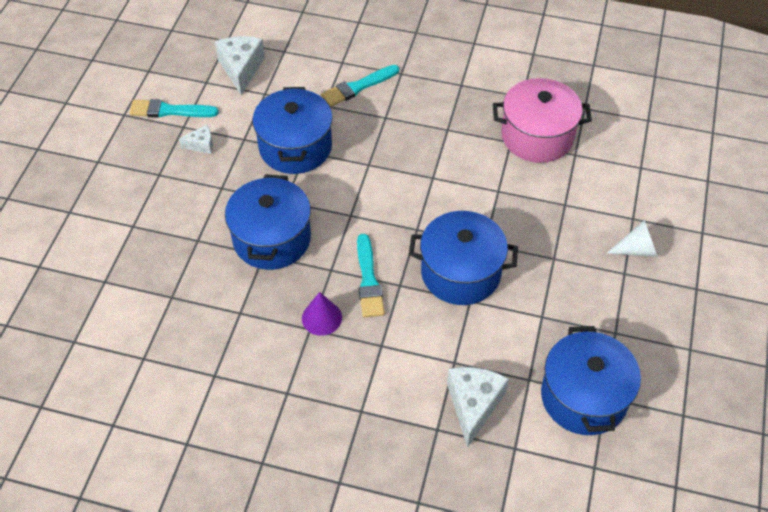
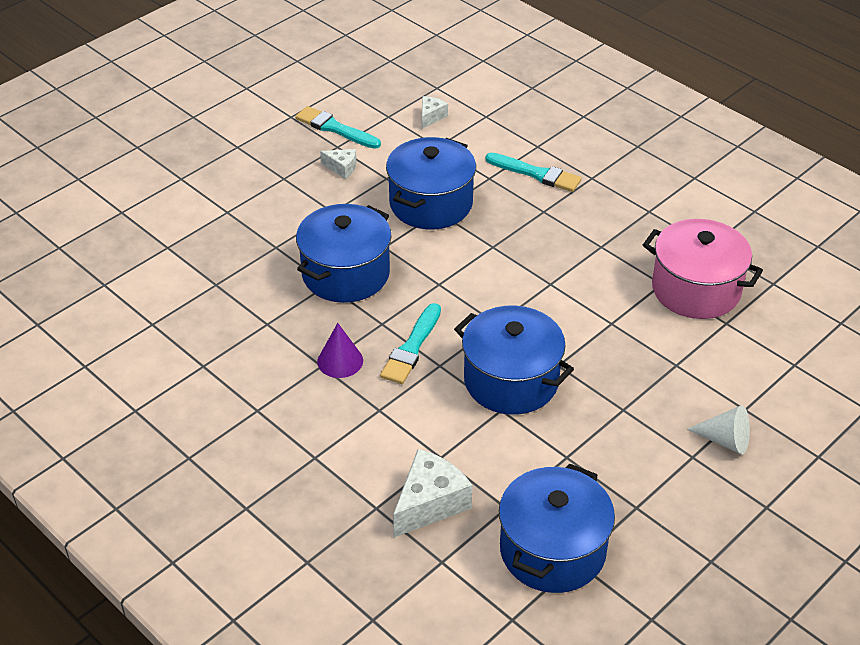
camera: 30 degrees right, 10 degrees down
white cheese [215,36,265,95] -> white cheese [422,96,448,129], size x0.53
turquoise brush [321,65,399,107] -> turquoise brush turned 150 degrees counterclockwise [485,153,582,192]

